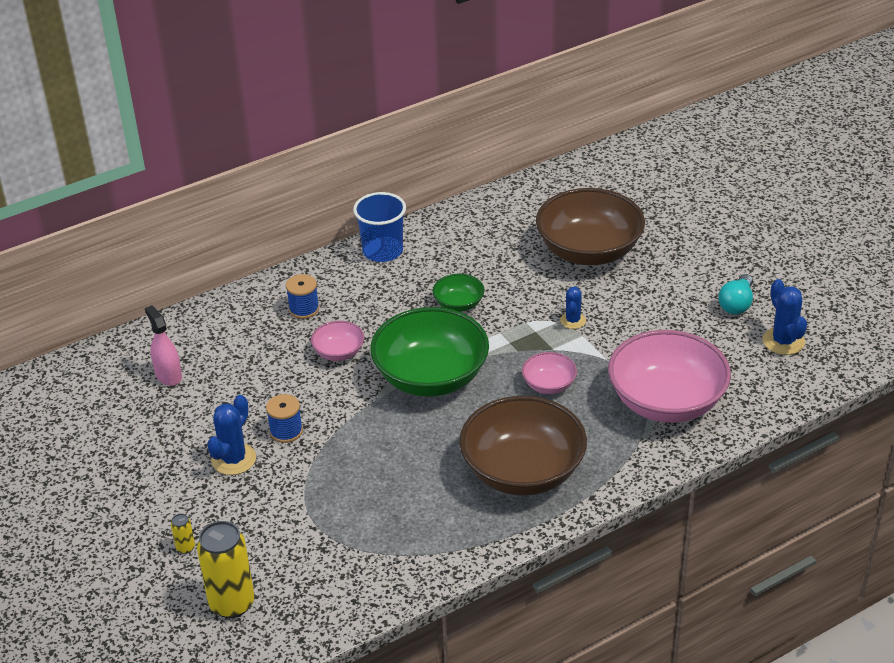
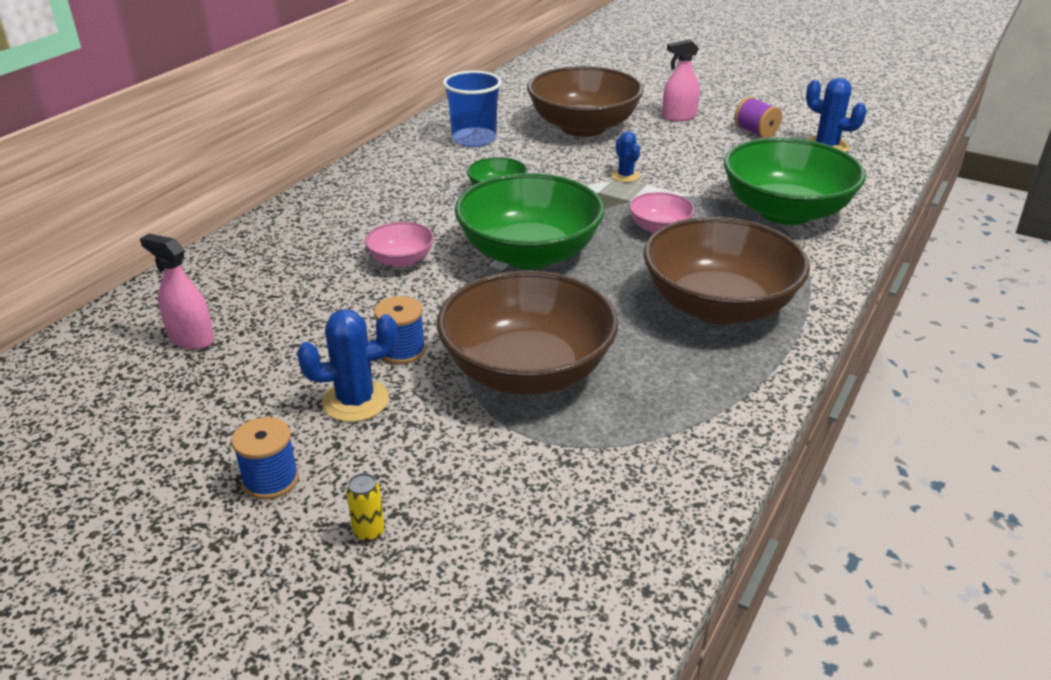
camera: 30 degrees left, 5 degrees down
yellow can [197,521,255,618] -> none
blue cactus [207,395,256,475] -> blue cactus turned 75 degrees clockwise [297,310,397,422]
blue spool [286,274,319,319] -> blue spool moved to [232,417,299,500]
blue cup [353,192,406,262] -> blue cup moved to [443,71,502,147]
pink bowl [608,330,731,423] -> green bowl [724,138,866,225]
turquoise light bulb [718,274,753,314] -> purple spool [734,97,782,138]
none -> brown bowl [437,271,618,395]
none -> pink spray bottle [662,39,700,122]

